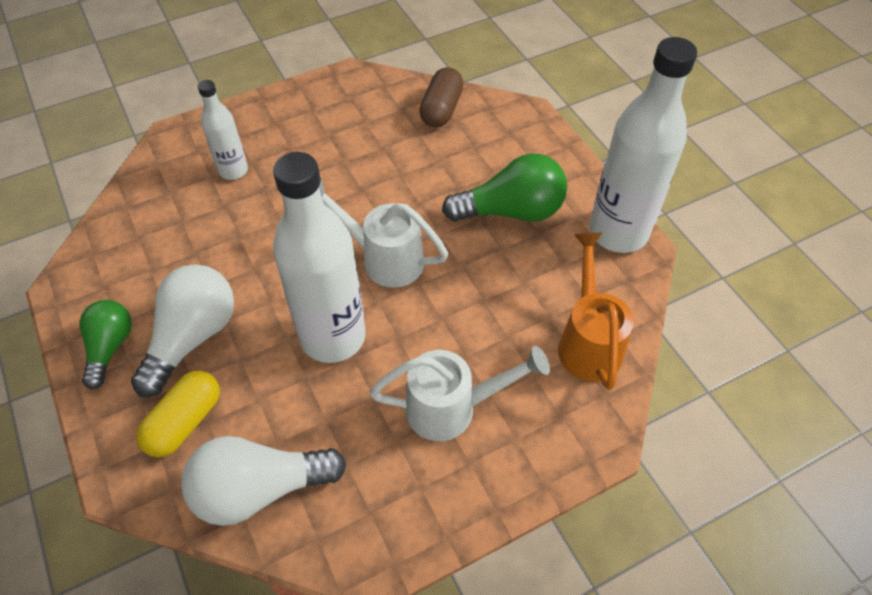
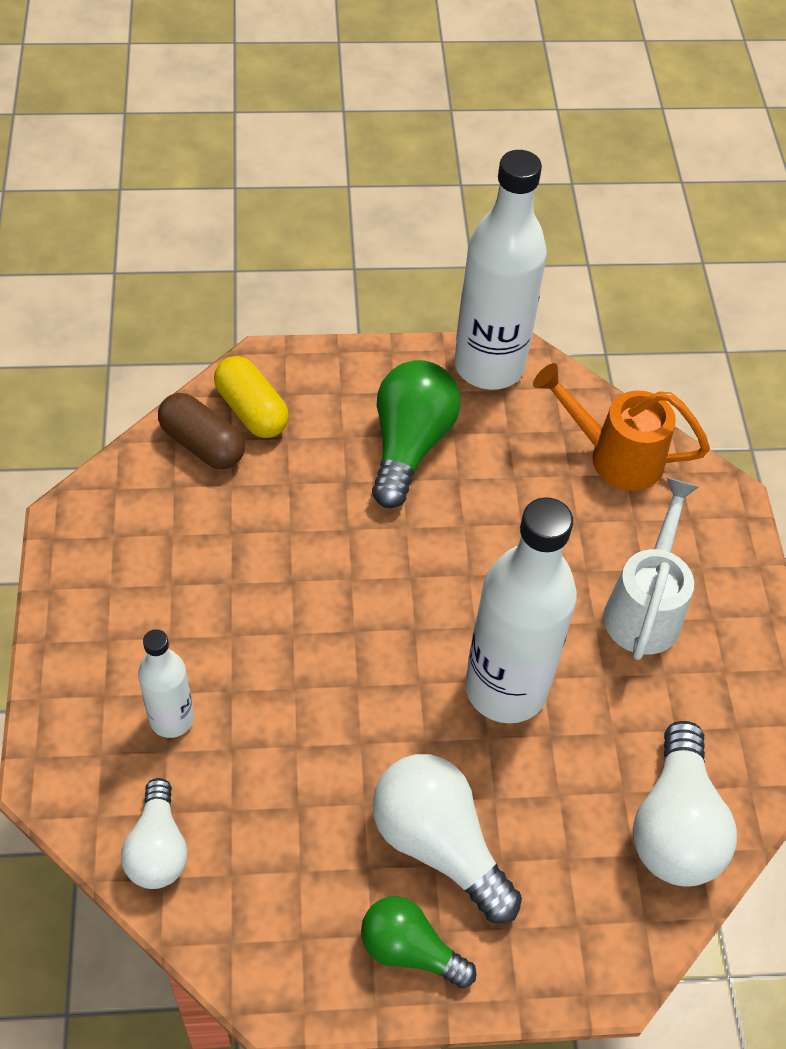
camera: 70 degrees left, 0 degrees up
yellow capsule [136,371,220,457] -> yellow capsule moved to [214,356,289,438]
white watering can [319,178,448,288] -> none
none -> white light bulb [121,778,188,889]

